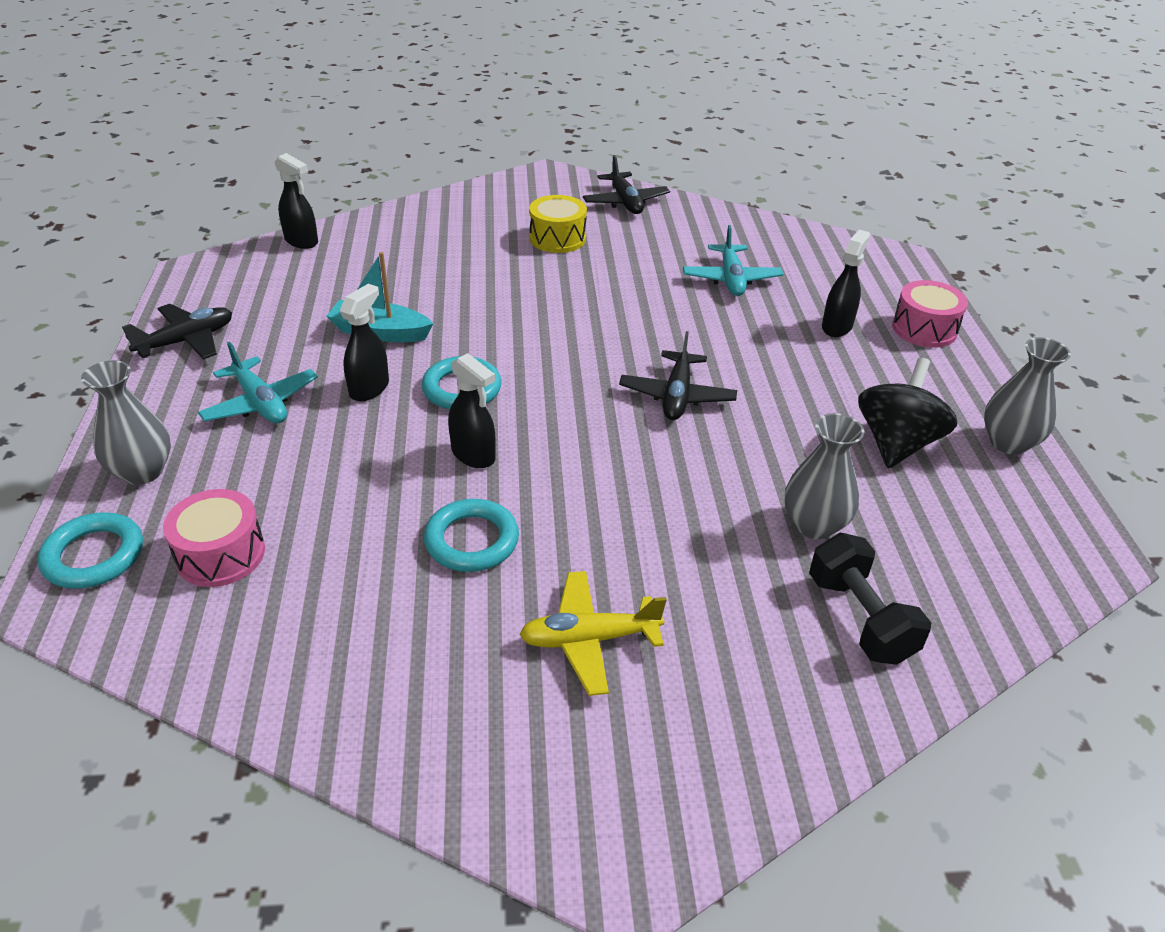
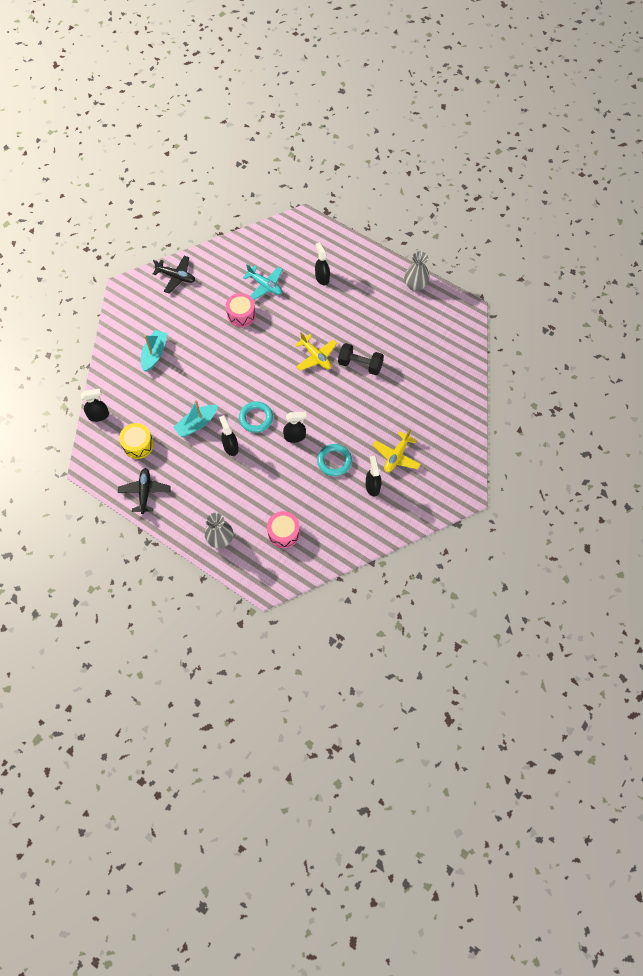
camera: 50 degrees left, 25 degrees up
turquoise ring [38,512,143,589] -> none
turquoise plane [198,342,318,423] -> none
yellow drum [529,195,587,253] -> yellow drum moved to [119,423,154,459]
black plane [619,331,737,420] -> yellow plane [295,332,337,371]
grey vase [785,413,864,539] -> none
black dumbbell [809,533,931,665] -> black dumbbell moved to [338,343,384,375]
black spinning top [858,358,957,468] -> none
pink drum [892,280,968,348] -> pink drum moved to [226,293,256,327]
none -> turquoise boat [141,330,168,372]
none -> black spray bottle [366,456,381,497]

